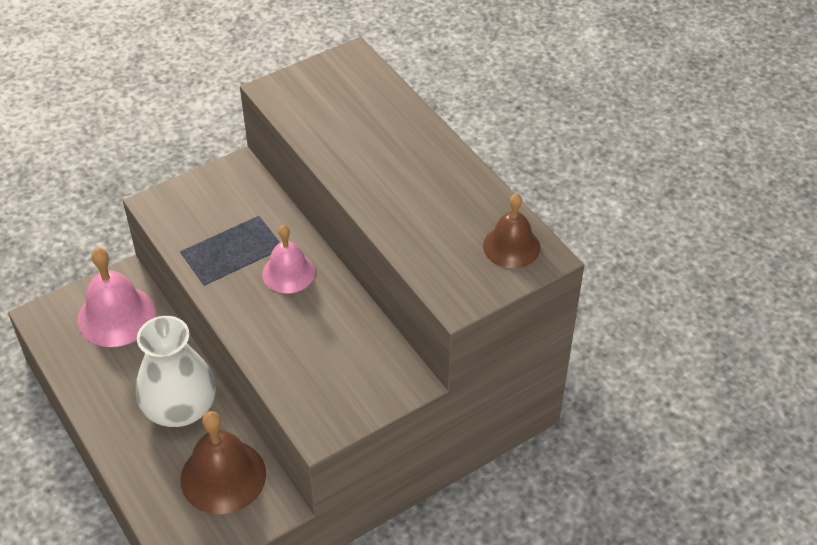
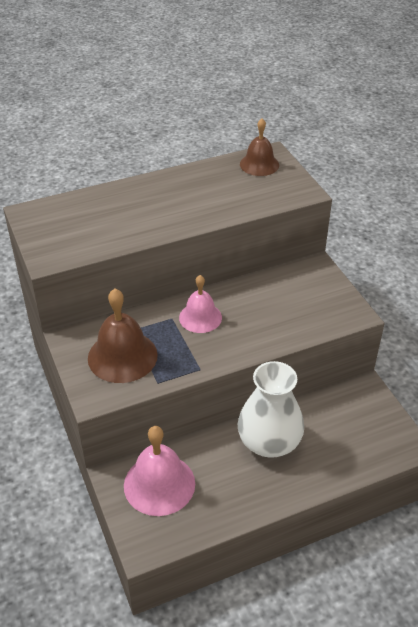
camera: 80 degrees left, 5 degrees down
brown bell [180,411,266,514] -> brown bell moved to [88,289,158,383]

